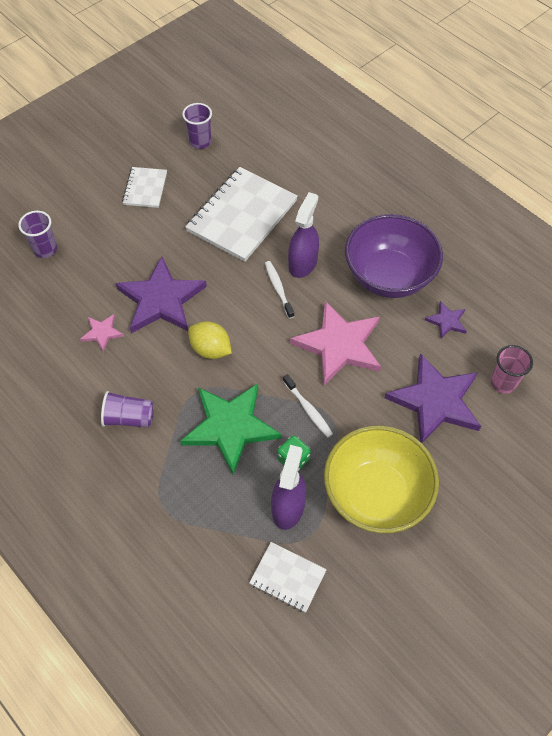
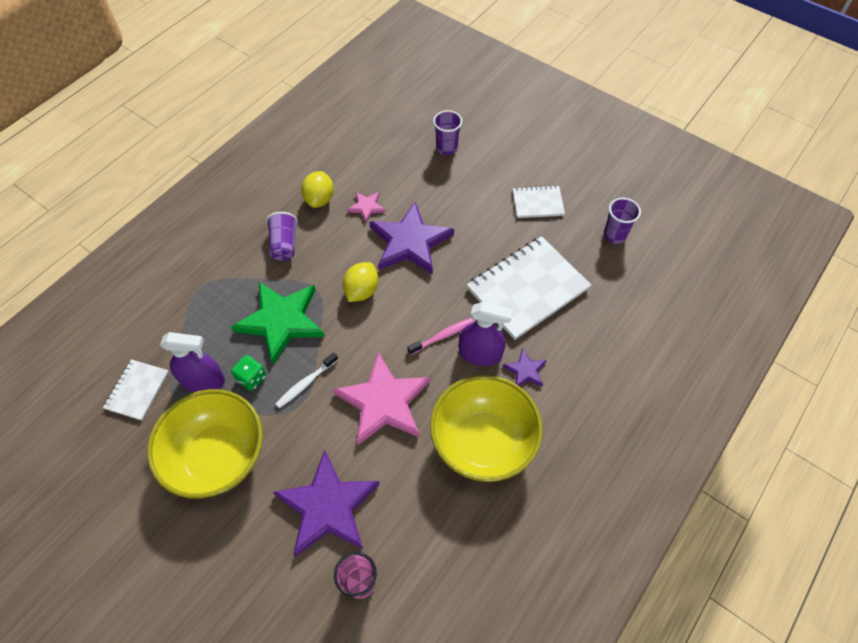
camera: 80 degrees right, 0 degrees up
white notebook [185,167,298,262] -> white notebook turned 60 degrees counterclockwise [467,236,591,340]
white toothbrush [265,261,295,319] -> pink toothbrush [407,318,474,355]
purple bowl [345,214,443,298] -> yellow bowl [430,375,543,482]
purple star [425,301,467,338] -> purple star moved to [503,349,547,387]
none -> yellow lemon [301,171,334,208]

